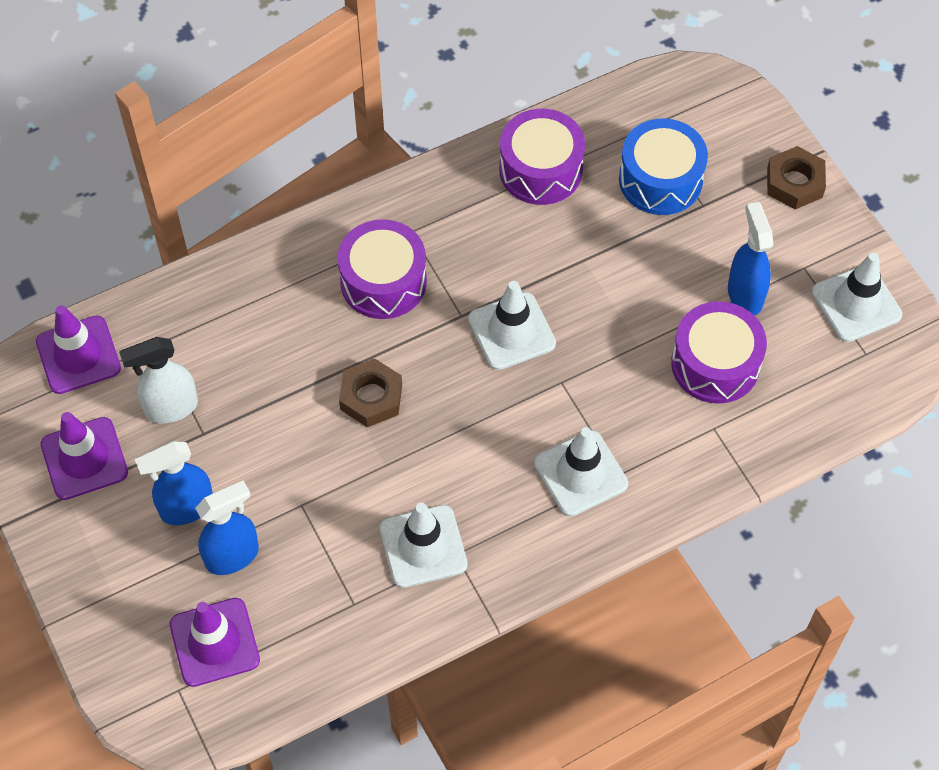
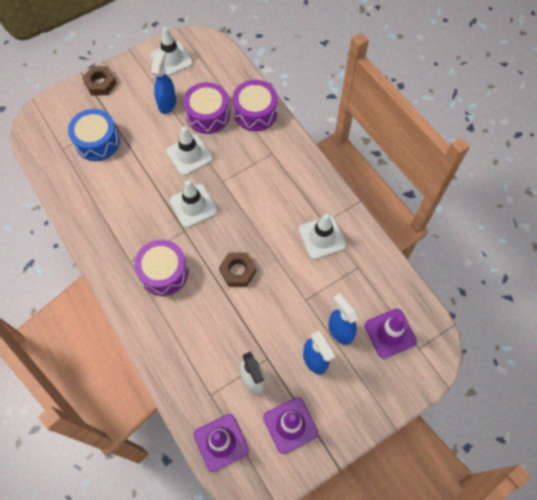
camera: 95 degrees left, 5 degrees up
purple drum [499,109,585,205] -> purple drum moved to [232,80,278,131]
white traffic cone [534,427,628,517] -> white traffic cone moved to [166,127,213,176]
blue spray bottle [728,202,773,315] -> blue spray bottle turned 120 degrees clockwise [151,50,176,114]

